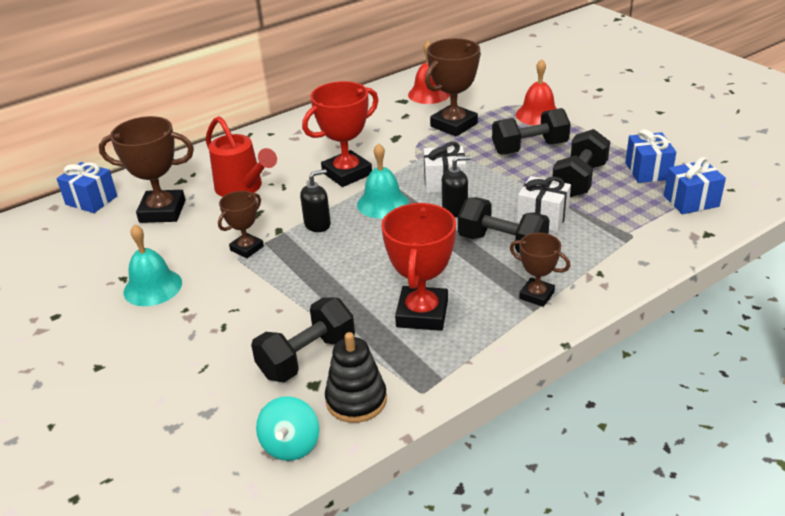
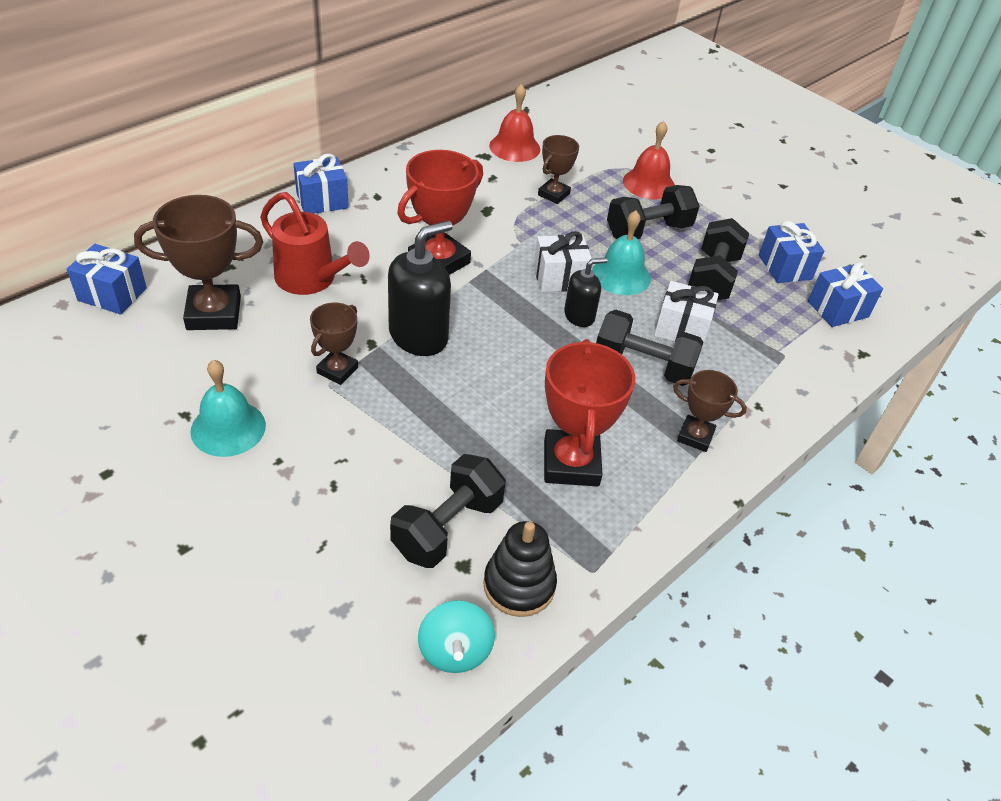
camera: 15 degrees left, 10 degrees up
black soap dispenser [300,169,331,232] -> black soap dispenser [388,221,453,356], size x1.76
turquoise bell [357,143,409,218] -> turquoise bell moved to [592,210,651,295]
brown trophy [425,38,481,136] -> brown trophy [538,135,579,204], size x0.58
none -> blue gift [294,154,349,214]

